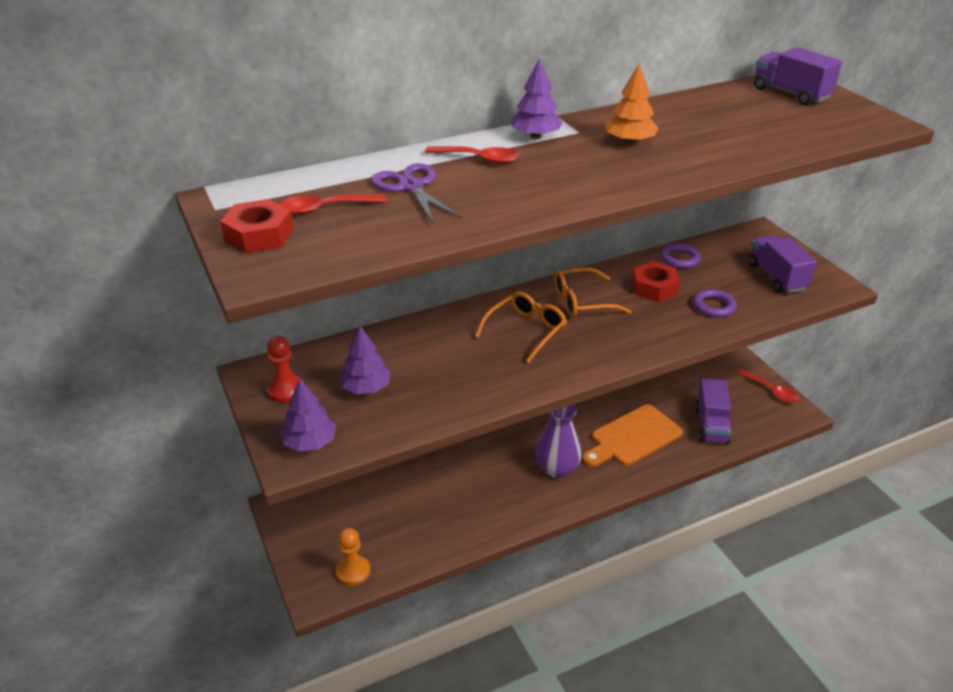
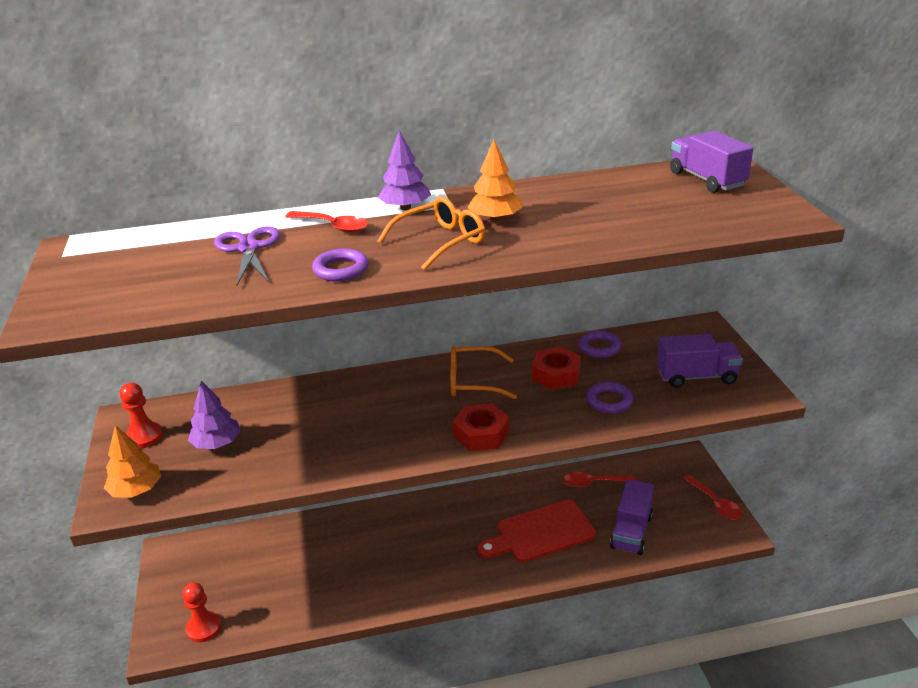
camera: 15 degrees right, 5 degrees down
red nut [220,199,294,253] -> red nut moved to [452,403,509,451]
red spoon [280,194,386,215] -> red spoon moved to [563,472,636,488]
purple tree [280,379,336,452] -> orange tree [104,425,161,498]
orange pawn [336,528,370,586] -> red pawn [182,582,221,642]
orange glasses [475,292,567,363] -> orange glasses moved to [377,197,485,271]
purple vase [535,404,582,478] -> none
orange cutting board [582,404,683,467] -> red cutting board [477,500,596,562]
purple truck [748,235,817,293] -> purple truck turned 90 degrees clockwise [657,334,743,388]
none -> purple ring [312,248,369,281]

